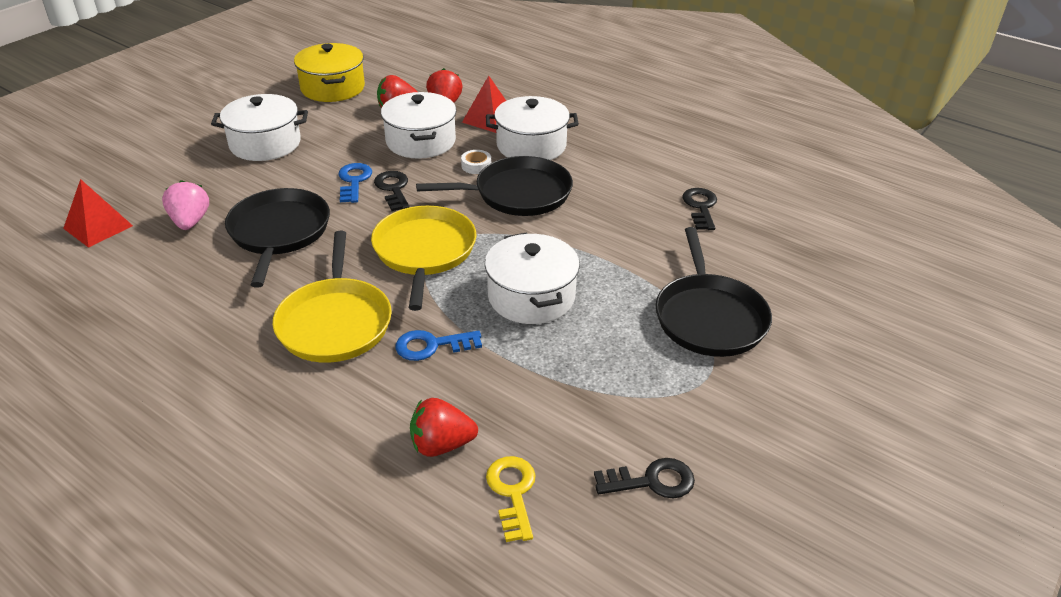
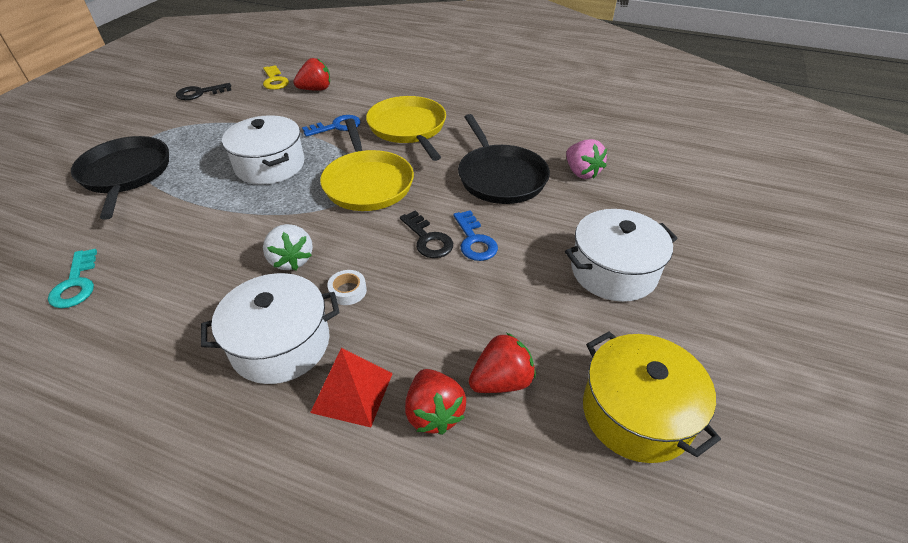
camera: 165 degrees right, 5 degrees up
red pyramid [63,179,133,248] -> none
white pot [381,92,456,159] -> none
black pan [416,156,573,216] -> white strawberry [263,224,313,271]
black key [682,188,717,230] -> turquoise key [48,249,97,308]

